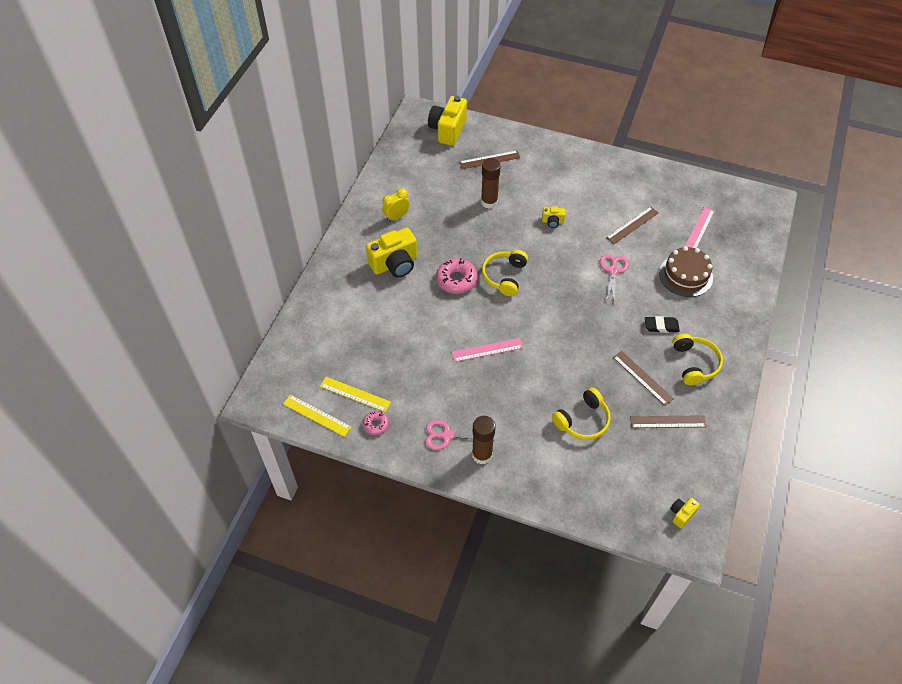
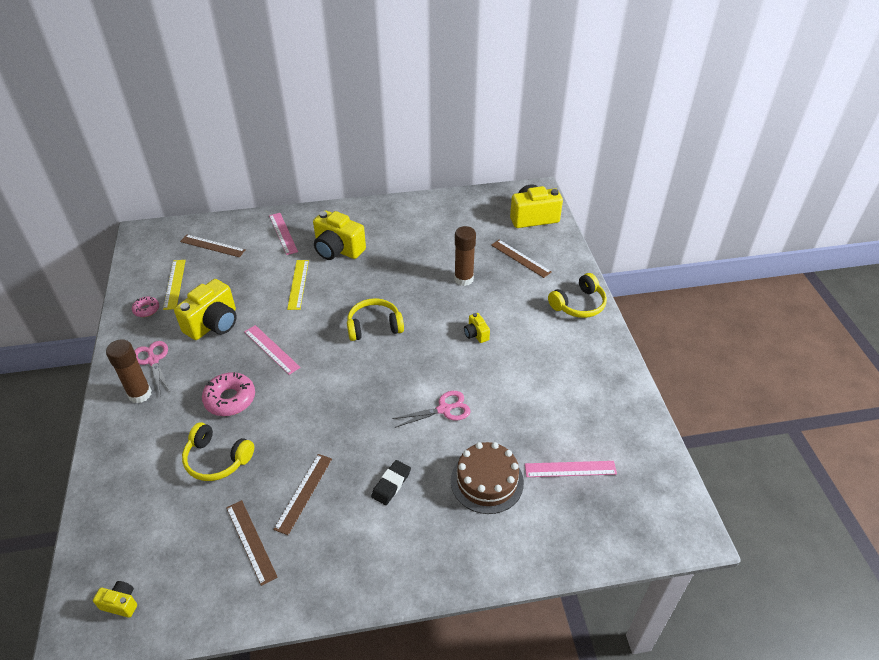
camera: 60 degrees right, 10 degrees down
yellow ruler [283,395,351,437] -> yellow ruler moved to [287,260,309,310]
yellow clock [382,188,410,222] -> none
pink donut [436,258,477,294] -> pink donut moved to [202,372,255,416]
brown ruler [606,207,658,244] -> brown ruler moved to [180,235,245,257]
black eraser [645,316,680,333] -> black eraser turned 60 degrees clockwise [371,460,411,505]
yellow headphones [672,334,723,385] -> yellow headphones moved to [548,273,607,318]
none -> yellow camera [174,279,237,340]
none -> pink ruler [269,213,298,255]

